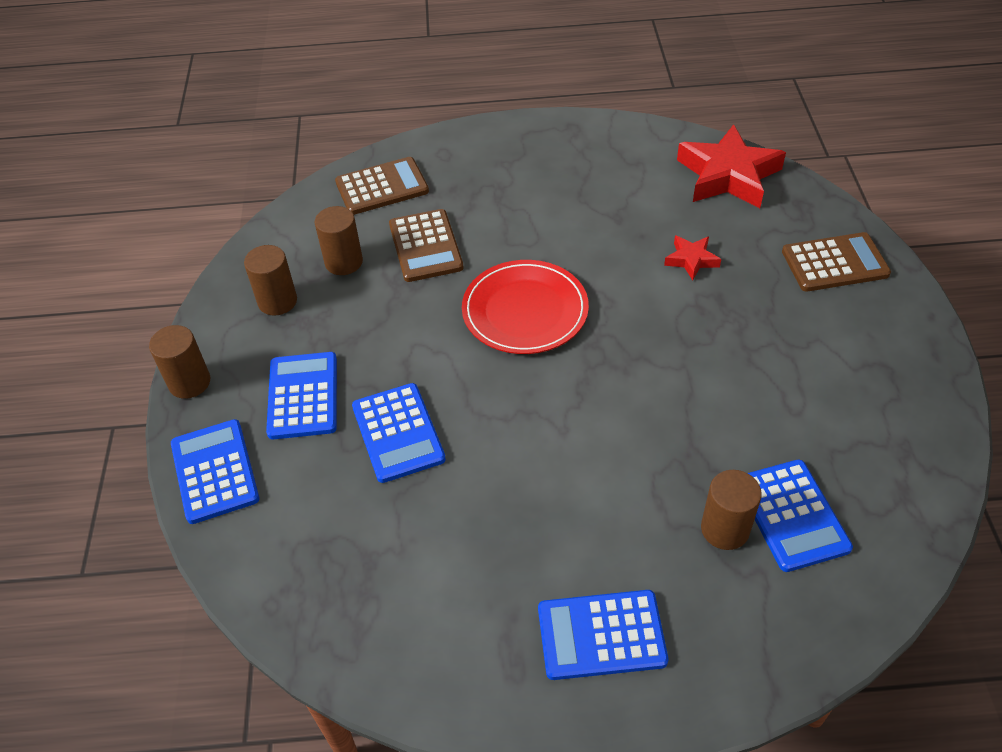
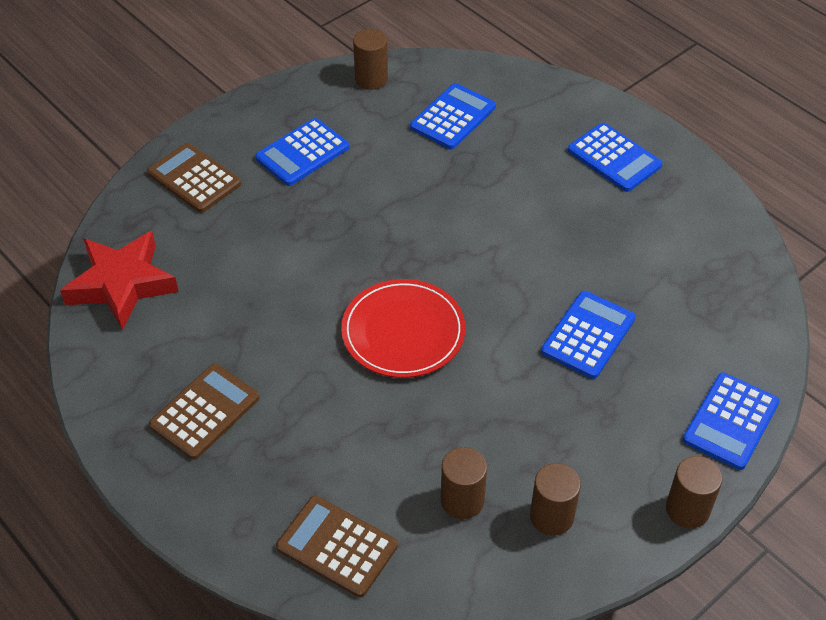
camera: 130 degrees left, 0 degrees up
blue calculator [266,352,337,440] -> blue calculator moved to [255,118,349,186]
brown calculator [389,209,464,282] -> brown calculator moved to [149,364,260,460]
red star [664,235,721,281] -> none
brown cylinder [701,470,762,550] -> brown cylinder moved to [353,29,388,90]

